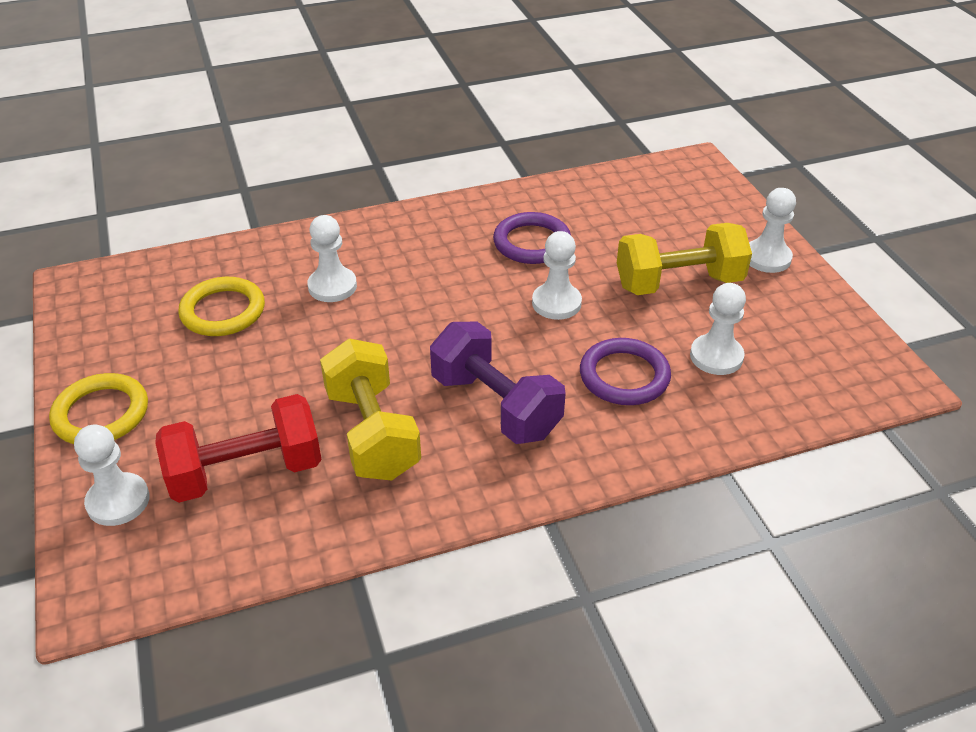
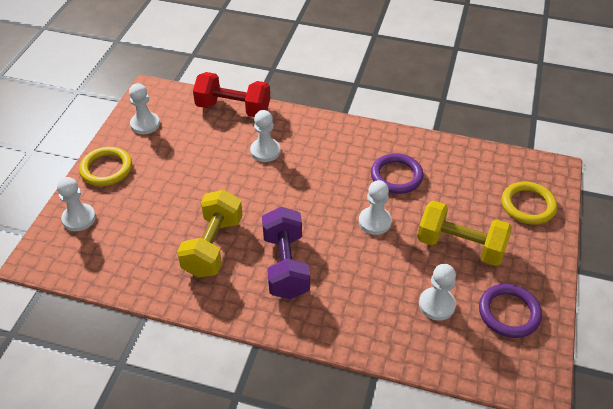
camera: 35 degrees right, 5 degrees up
red dumbbell [155,394,322,503] -> red dumbbell moved to [193,72,270,117]
yellow ring [178,277,265,336] -> yellow ring moved to [502,182,557,225]
purple ring [580,338,671,405] -> purple ring moved to [479,284,542,338]
white pawn [749,188,796,273] -> white pawn moved to [129,83,160,134]

